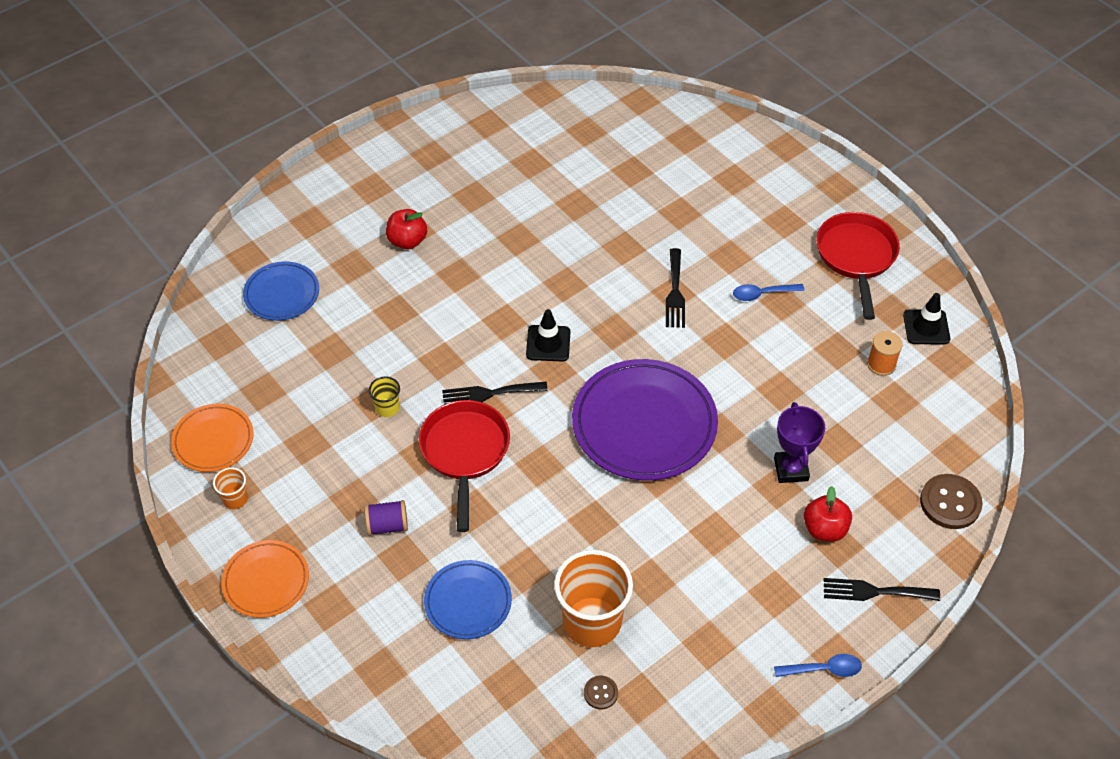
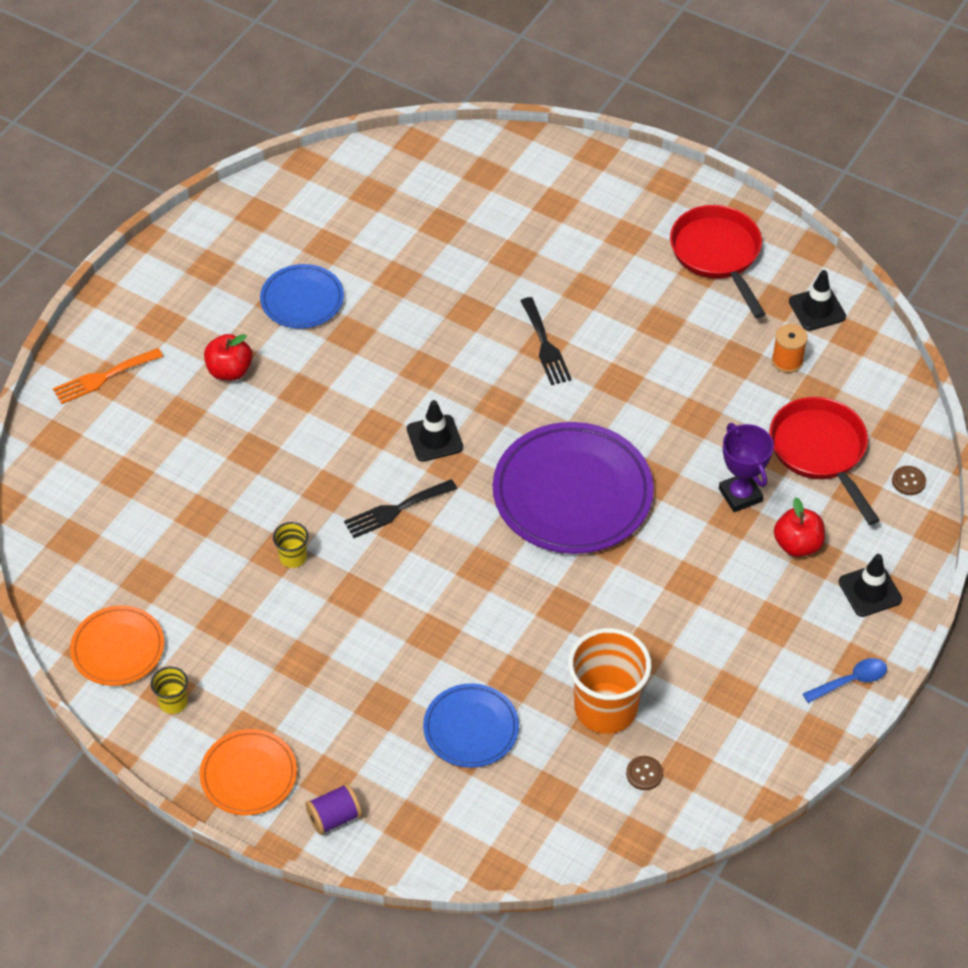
camera: 20 degrees left, 0 degrees up
orange cup [213,467,248,509] -> yellow cup [151,667,188,714]
blue plate [243,261,319,321] -> blue plate moved to [260,264,344,329]
purple spool [365,500,408,536] -> purple spool moved to [305,783,362,835]
red pan [419,400,510,532] -> red pan moved to [770,397,880,525]
blue spoon [733,284,805,301] -> none
black fork [823,578,940,601] -> black traffic cone [839,554,902,617]
brown button [920,474,983,529] -> brown button [892,466,926,495], size x0.53
none -> orange fork [53,348,163,404]

